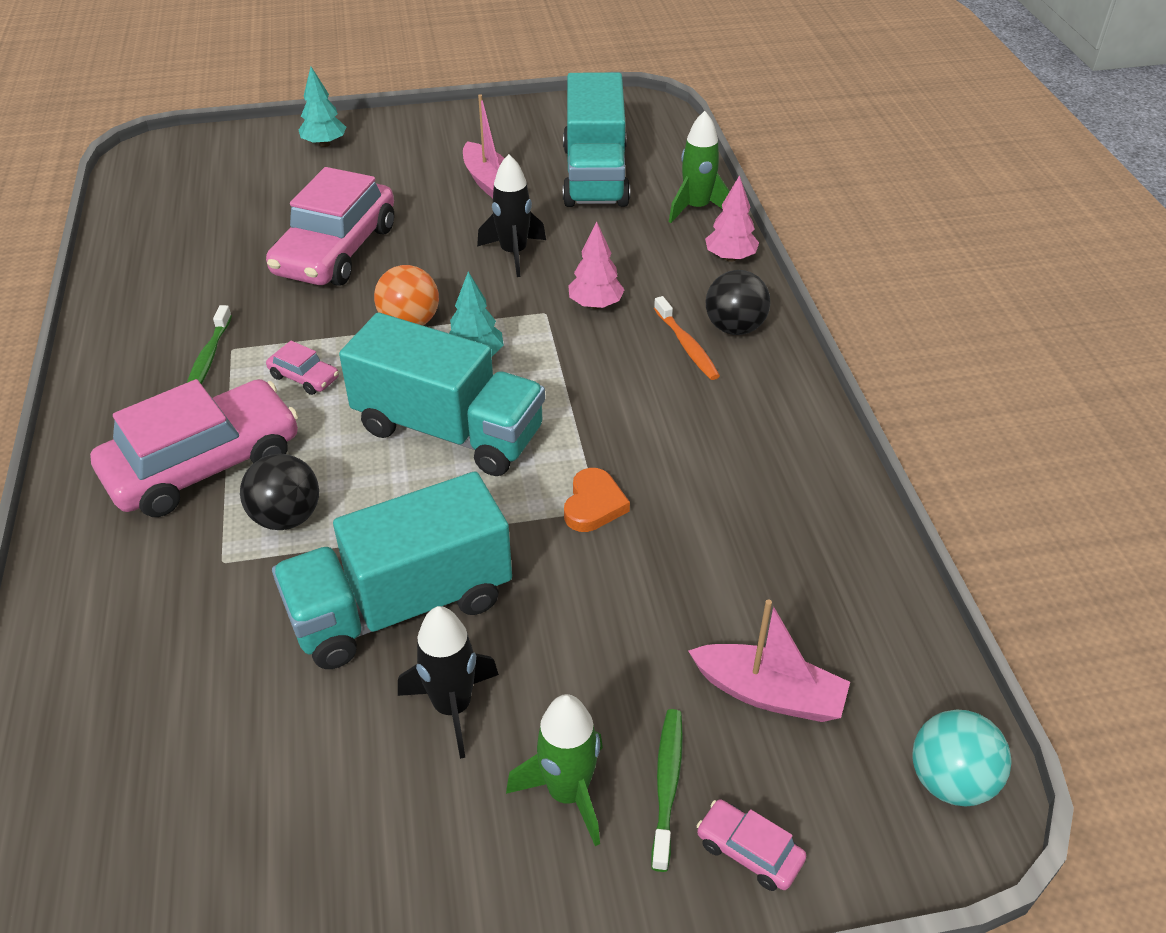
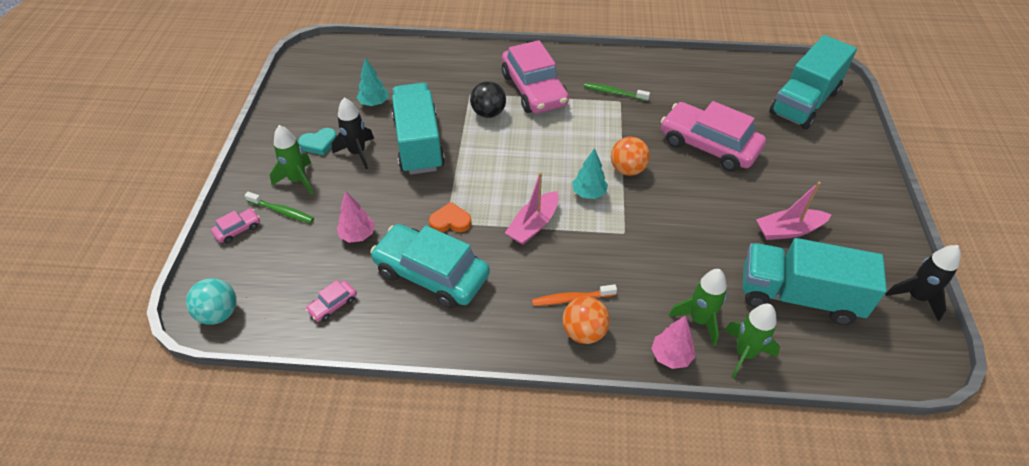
camera: 105 degrees right, 5 degrees up
pink car [266,341,339,395] -> pink car moved to [305,280,357,322]
turquoise tree [299,67,346,147] -> turquoise tree moved to [357,58,389,106]
turquoise truck [339,313,545,476] -> turquoise truck moved to [769,35,857,129]
black rocket [477,154,546,277] -> black rocket moved to [885,245,961,321]
orange heart [564,468,630,532] -> orange heart turned 150 degrees clockwise [429,202,471,232]
pink tree [568,221,625,309] -> pink tree moved to [337,191,375,243]
pink boat [688,599,850,722] -> pink boat moved to [505,172,559,245]
black ball [706,270,770,335] -> orange ball [562,296,610,344]
none -> turquoise heart [298,128,337,155]
none -> turquoise car [370,224,490,309]
none -> green rocket [669,269,727,346]

